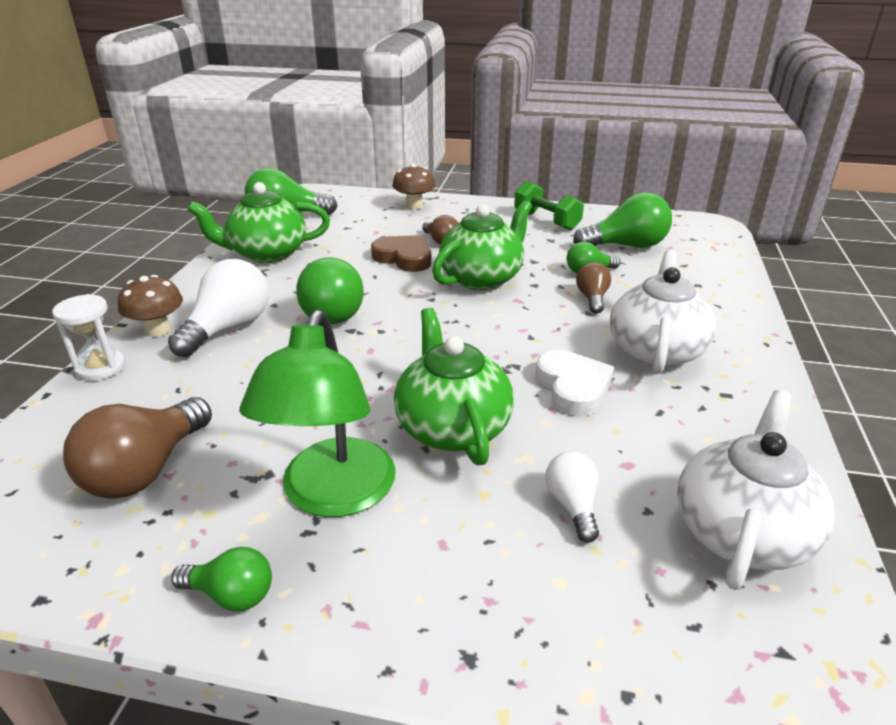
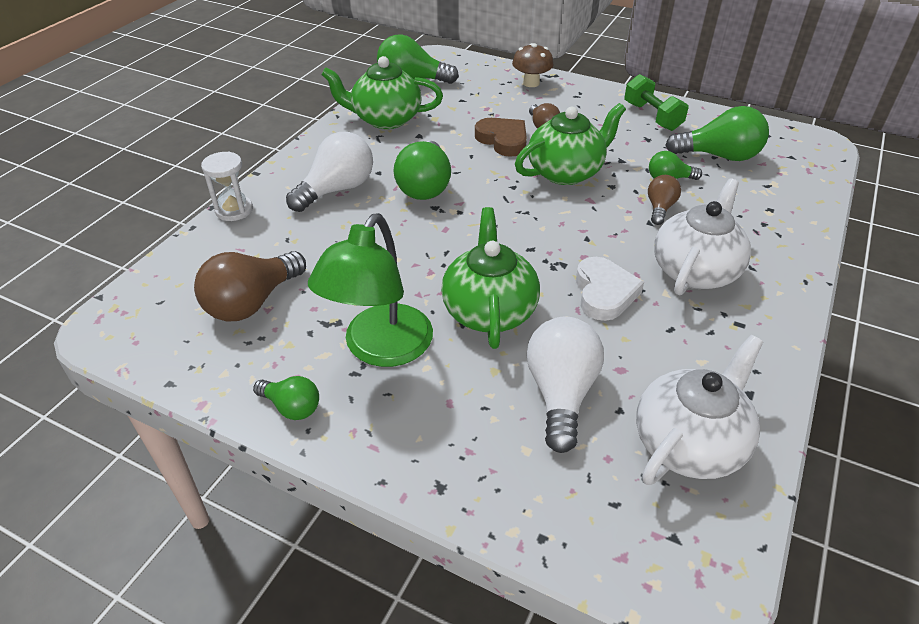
camera: 15 degrees right, 10 degrees up
brown mushroom [118,275,183,337] -> none
white light bulb [545,451,599,543] -> white light bulb [526,317,604,453], size x1.79

